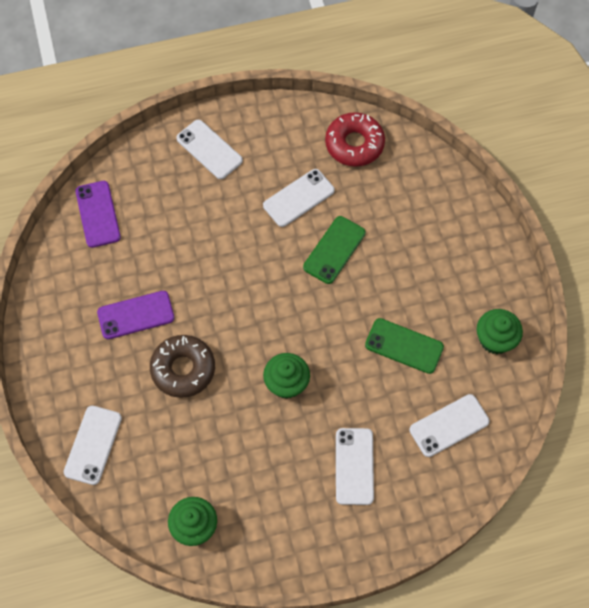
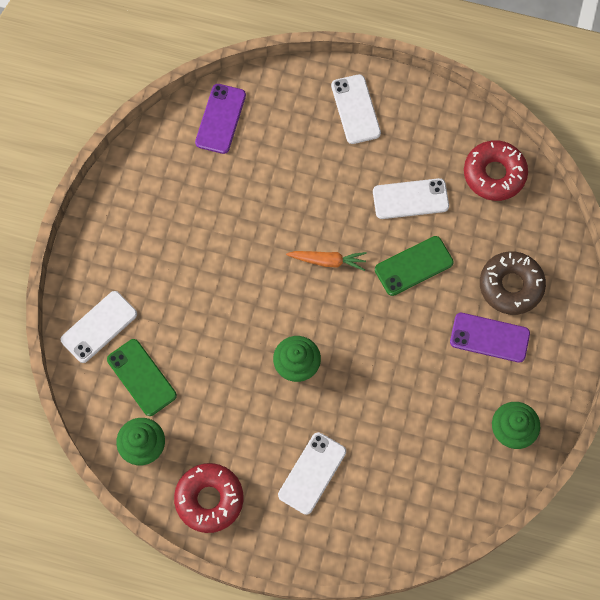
camera: 30 degrees right, 5 degrees up
purple phone [97,291,175,339] -> purple phone moved to [450,313,530,363]
brown donut [150,335,215,398] -> brown donut moved to [480,251,546,315]
green phone [365,318,444,374] -> green phone moved to [107,339,177,416]
white phone [409,394,490,457] -> none
none -> red donut [174,463,244,533]
none -> orange carrot [286,251,367,271]

